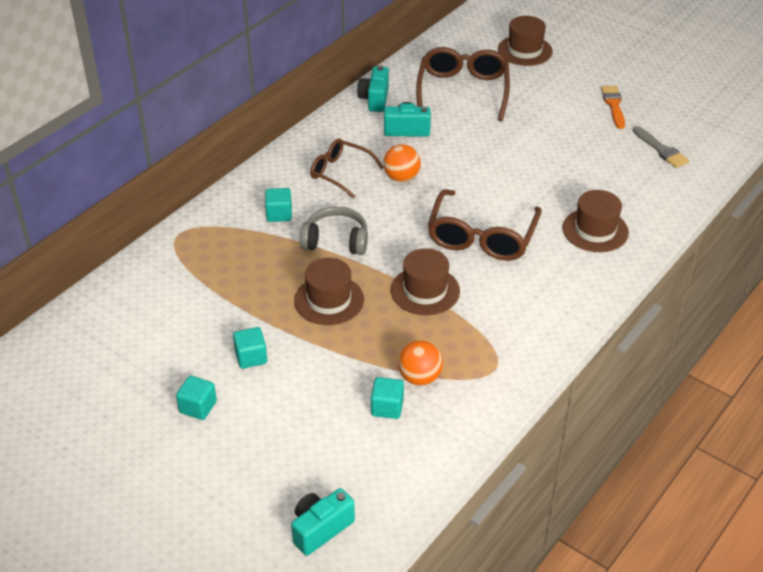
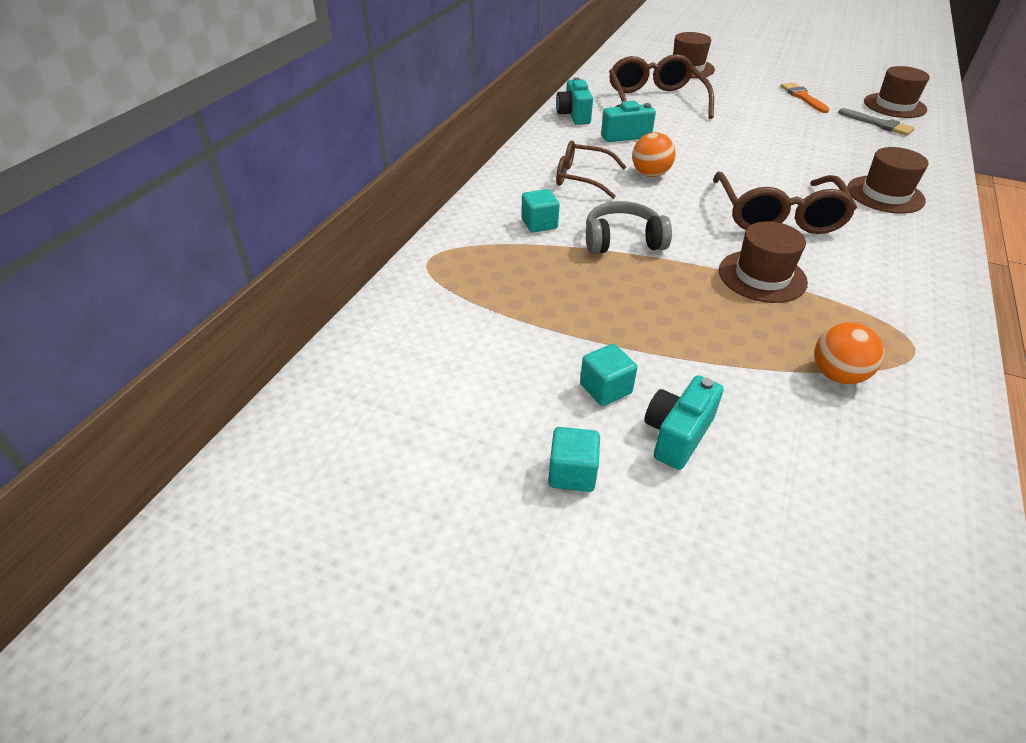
camera: 15 degrees left, 0 degrees up
turquoise camera [291,488,355,556] -> turquoise camera moved to [644,375,723,470]
brown hat [294,258,364,325] -> brown hat moved to [864,66,930,118]
turquoise cube [371,377,404,419] -> none

